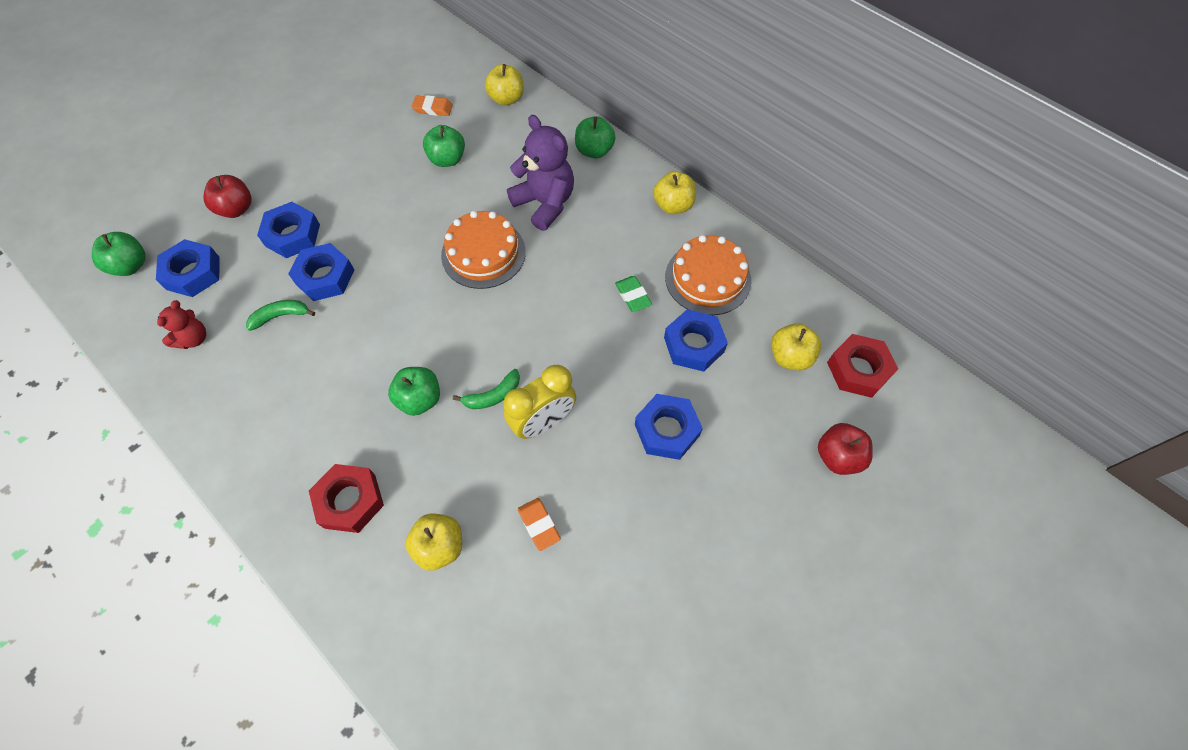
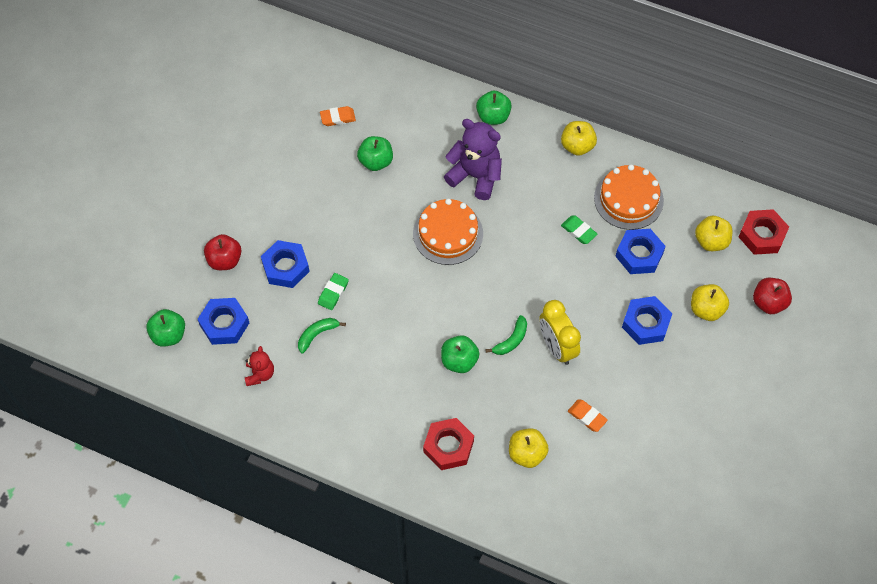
camera: 20 degrees left, 0 degrees up
blue nut [288,243,354,301] -> green eraser [318,273,349,310]
yellow apple [485,64,524,106] -> yellow apple moved to [691,284,729,321]
yellow clock [503,365,576,439] -> yellow clock turned 120 degrees clockwise [539,300,581,365]

